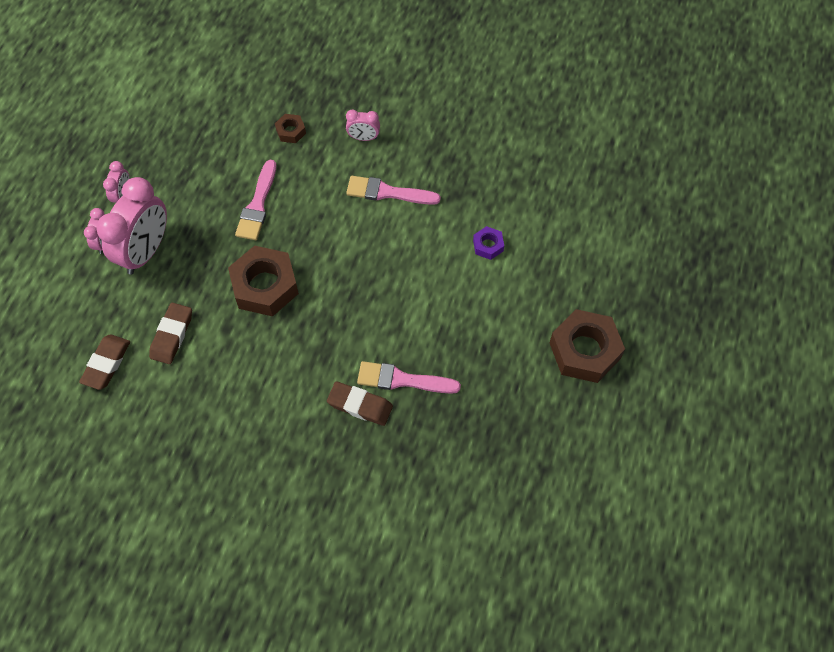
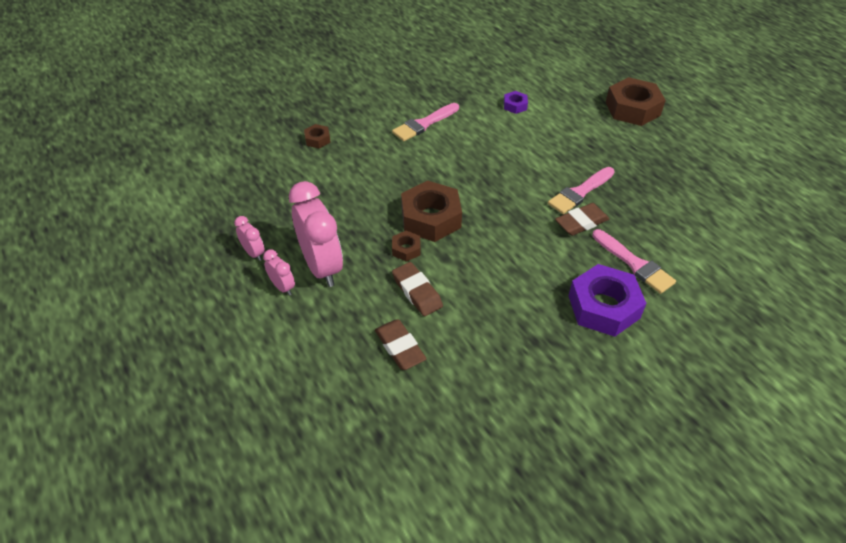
camera: 50 degrees left, 15 degrees down
pink brush [235,160,276,240] -> pink brush moved to [592,229,676,294]
pink clock [346,110,380,141] -> none
none -> brown nut [392,230,421,262]
none -> purple nut [568,264,647,337]

